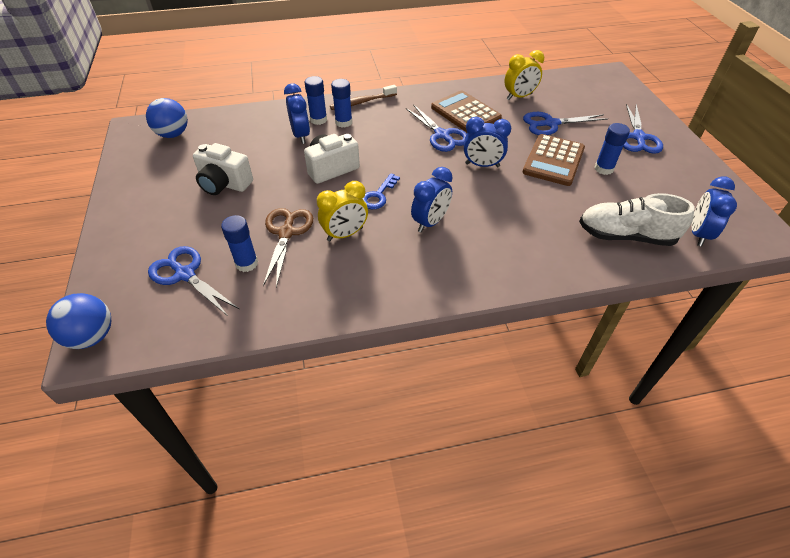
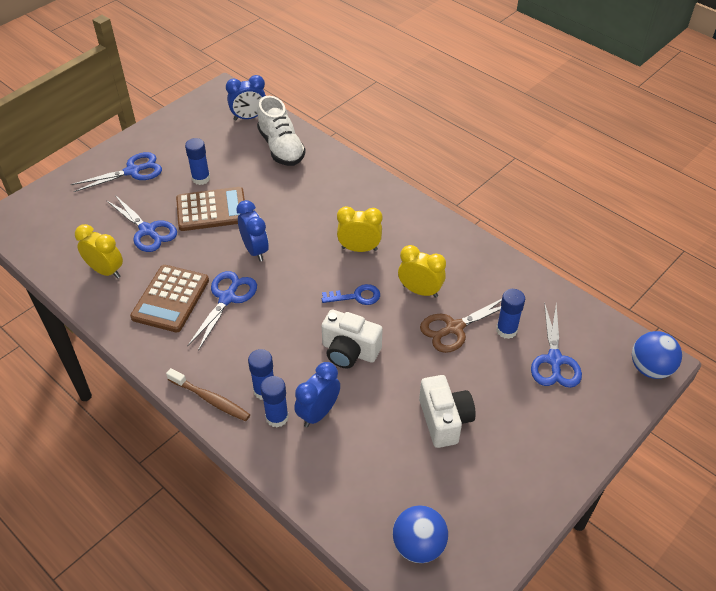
camera: 125 degrees left, 0 degrees up
blue clock [411,167,453,232] -> yellow clock [337,206,383,252]

